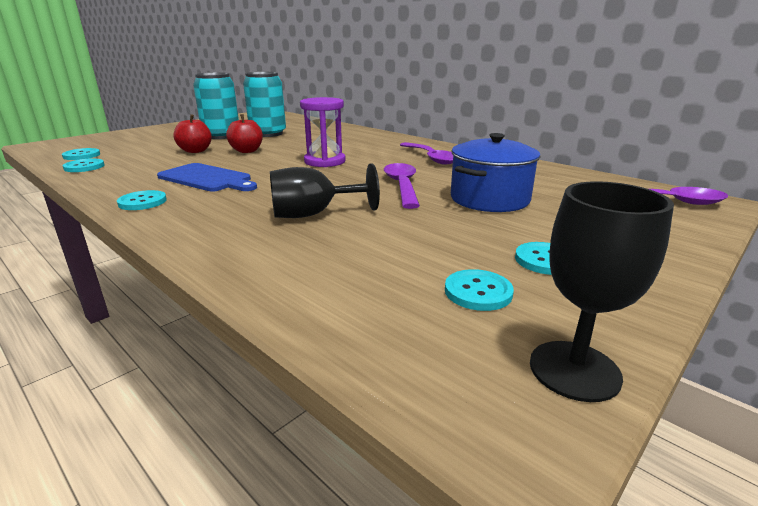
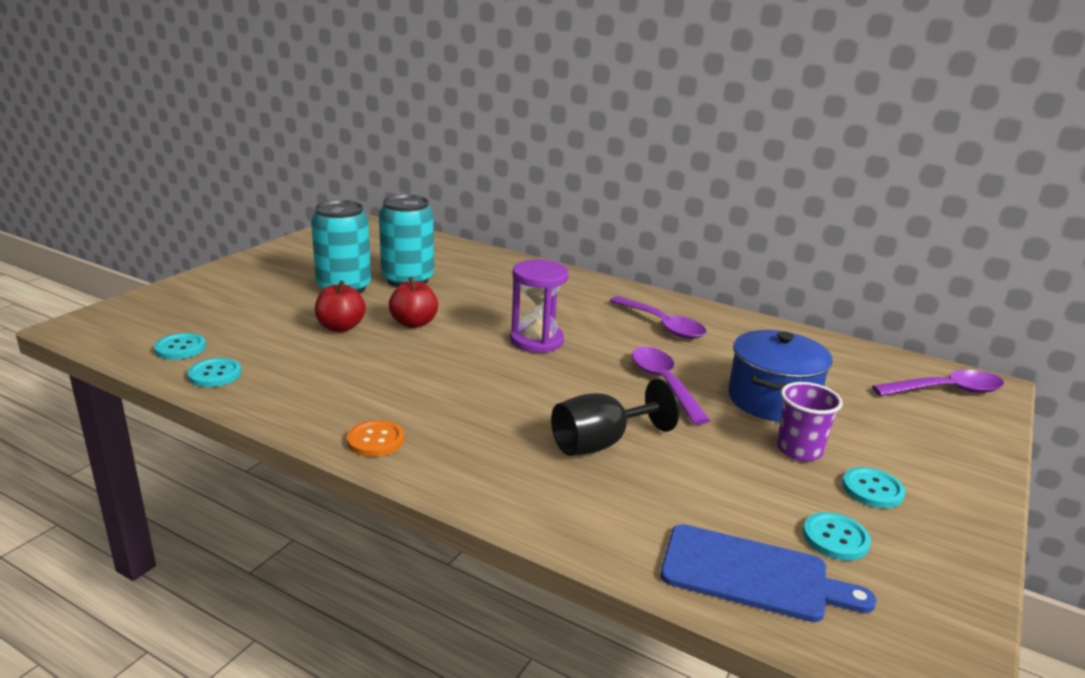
camera: 15 degrees left, 0 degrees up
turquoise button [117,190,167,210] -> orange button [347,420,404,457]
blue cutting board [157,163,257,192] -> blue cutting board moved to [661,524,876,622]
black goblet [530,181,674,402] -> none
none -> purple cup [777,382,843,461]

